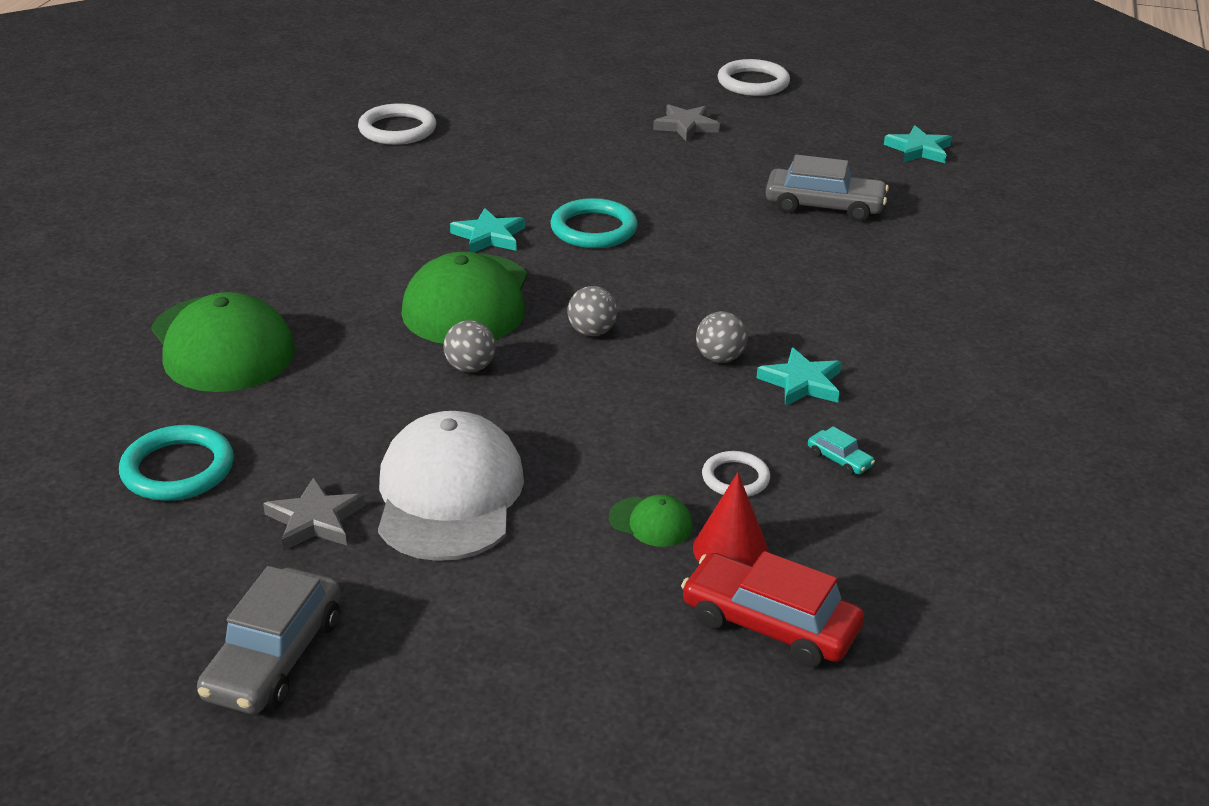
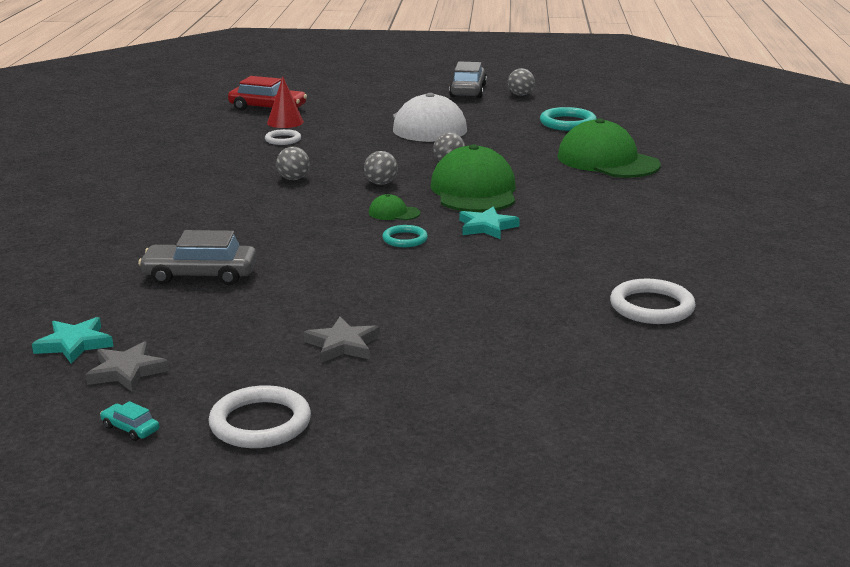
camera: 170 degrees right, 10 degrees down
grey star [263,477,365,551] -> grey star moved to [85,341,170,392]
turquoise ring [550,198,638,248] -> turquoise ring [382,225,428,247], size x0.61
green cap [609,495,693,547] -> green cap moved to [369,194,420,220]
turquoise star [756,347,842,406] -> none
turquoise car [808,426,875,476] -> turquoise car moved to [100,401,159,441]
none -> grey ball [508,68,535,96]

